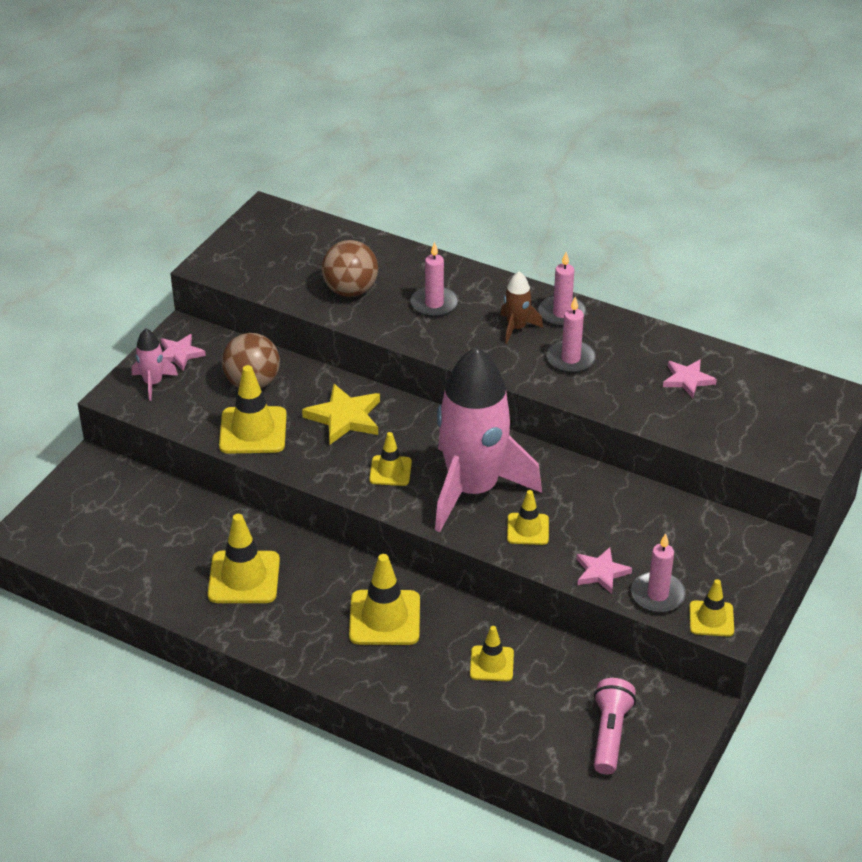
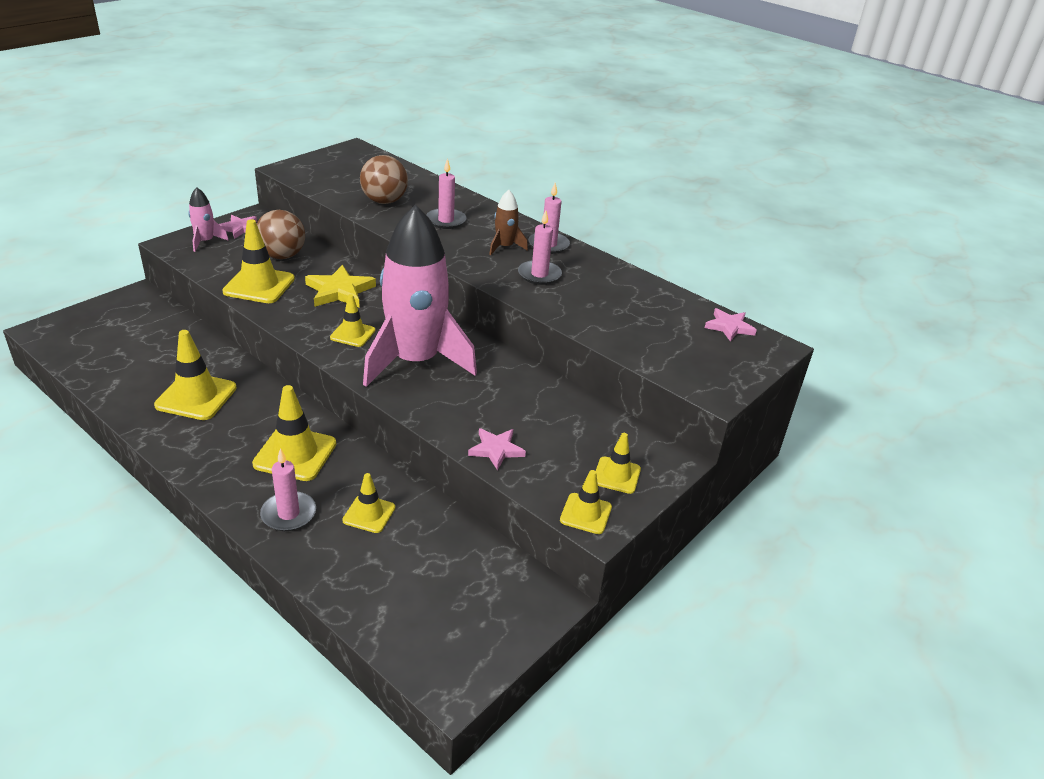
camera: 10 degrees right, 5 degrees down
yellow traffic cone [507,490,549,545] -> yellow traffic cone moved to [596,433,641,494]
pink flashlight [594,678,636,775] -> none
pink candle [631,533,686,613] -> pink candle moved to [260,448,316,531]
pink star [663,359,717,398] -> pink star moved to [705,308,757,342]

